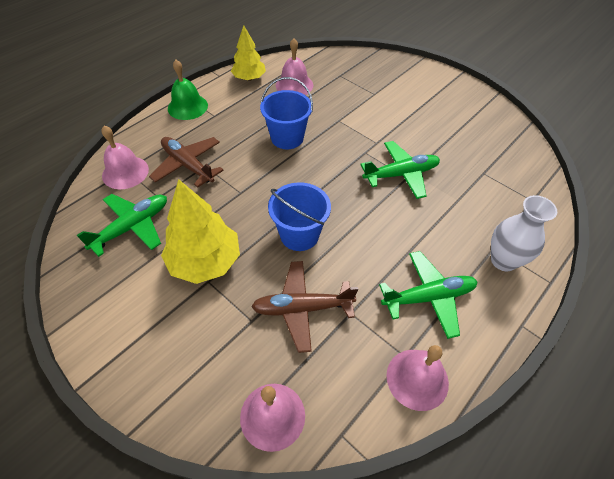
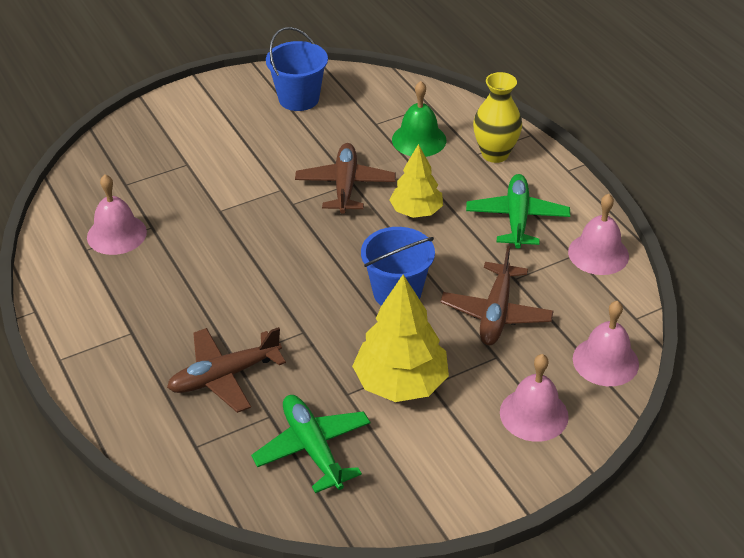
camera: 70 degrees left, 10 degrees down
pink bell [101,126,149,189] -> pink bell moved to [500,354,569,442]
green bell [168,60,208,120] -> green bell moved to [392,81,446,157]
yellow tree [231,25,266,81] -> yellow tree moved to [390,144,443,218]
blue bucket [260,77,313,149] -> blue bucket moved to [266,27,328,111]
green plane [360,141,440,199] -> brown plane [295,143,396,214]
white vase [491,195,557,271] -> yellow vase [473,72,522,163]

